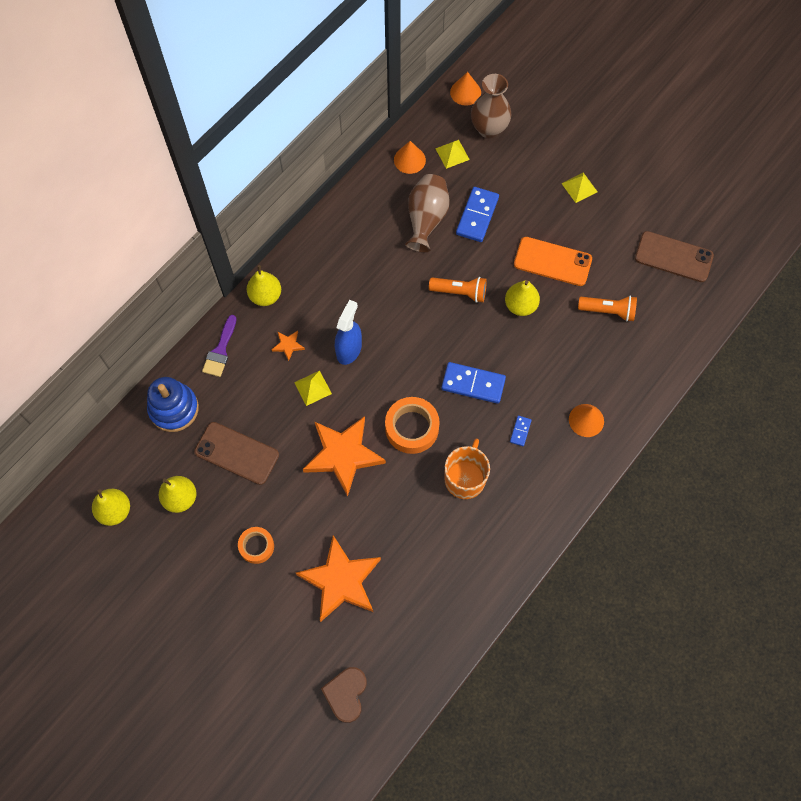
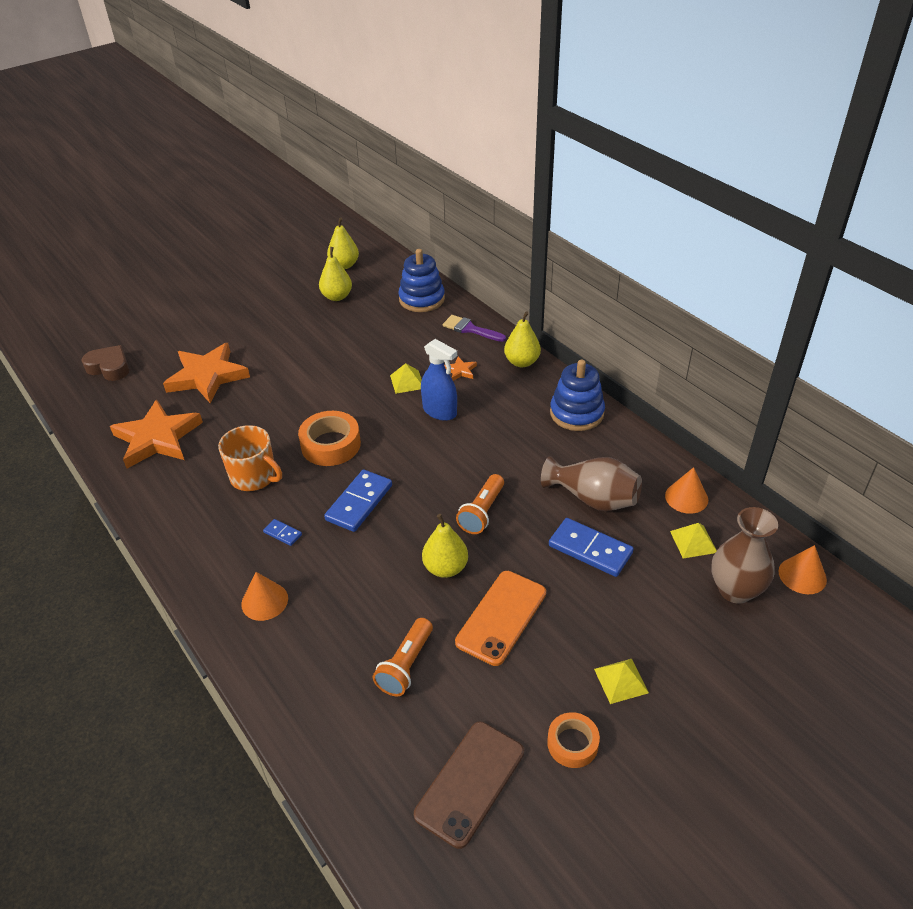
camera: 105 degrees right, 25 degrees down
brown phone [194,422,279,485] -> none
orange tape [238,527,274,564] -> orange tape moved to [547,712,600,768]
orange star [303,416,386,497] -> orange star moved to [110,399,203,468]
none -> blue stacking toy [550,360,605,431]

